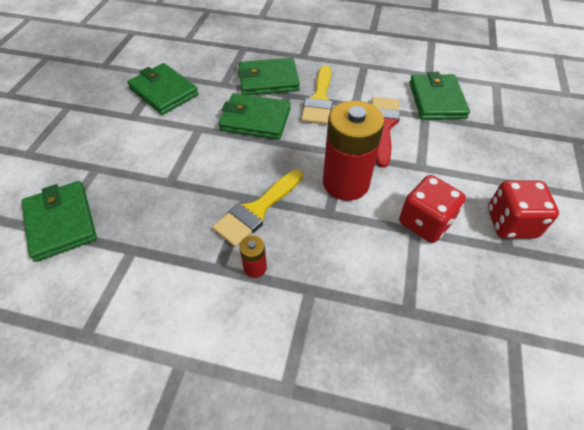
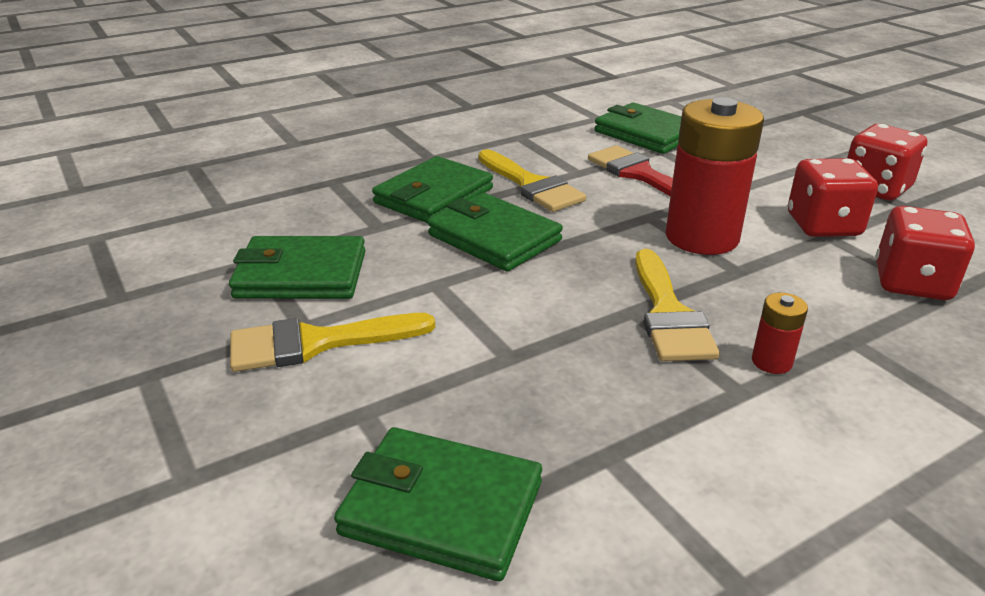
camera: 45 degrees left, 20 degrees down
green wallet [218,93,291,140] -> green wallet turned 75 degrees clockwise [428,193,563,272]
none -> yellow brush [230,313,435,372]
none -> red dice [876,206,975,300]

